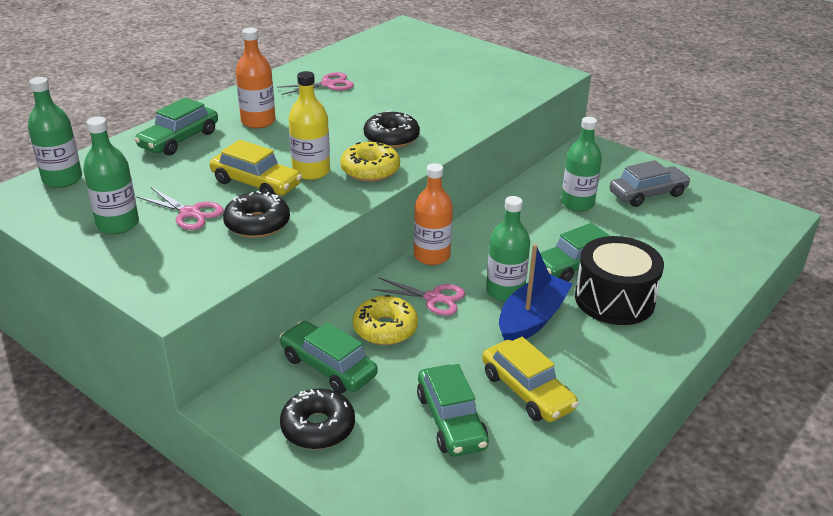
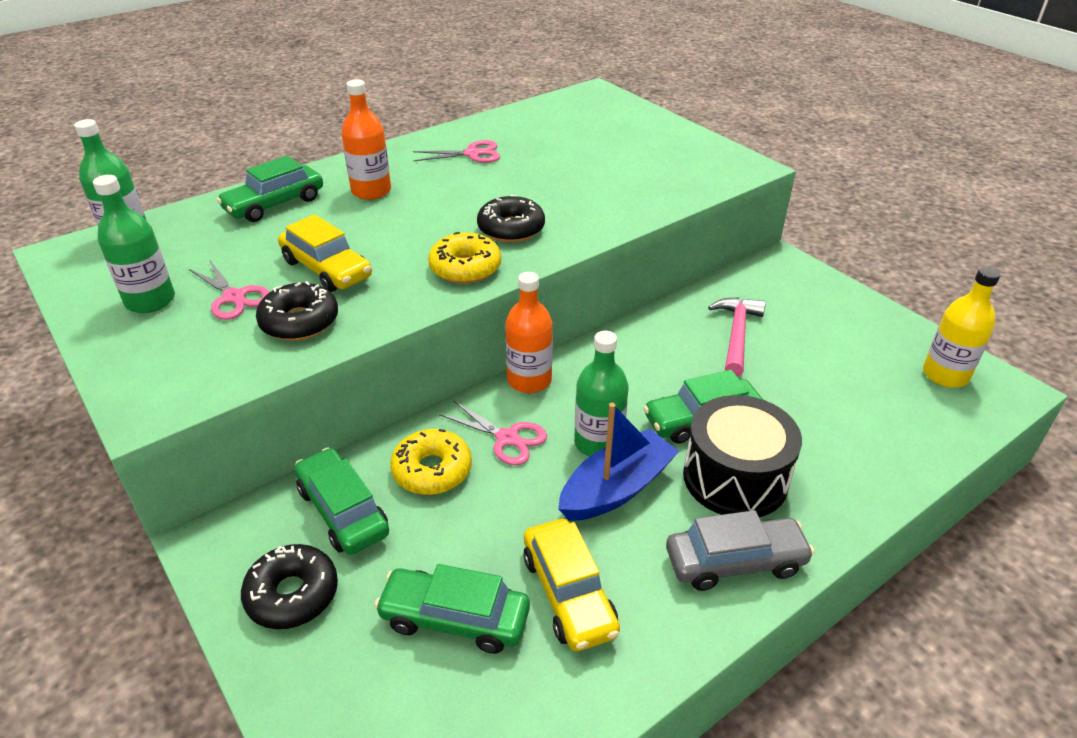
camera: 15 degrees right, 5 degrees up
yellow bottle [289,71,330,180] -> yellow bottle moved to [923,267,1000,388]
green car [417,364,489,457] -> green car turned 105 degrees clockwise [374,564,530,654]
green bottle [561,117,602,211] -> pink hammer [708,297,766,377]
grey car [609,160,691,207] -> grey car moved to [666,510,814,591]

